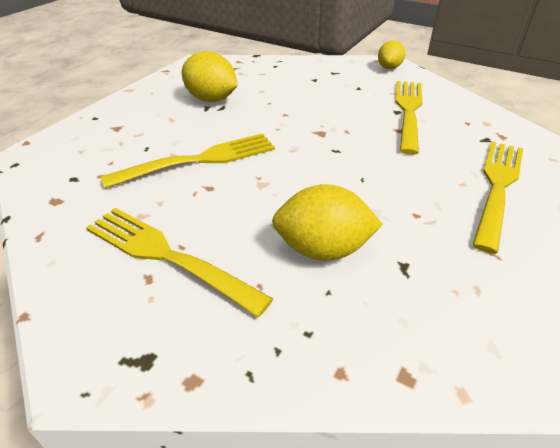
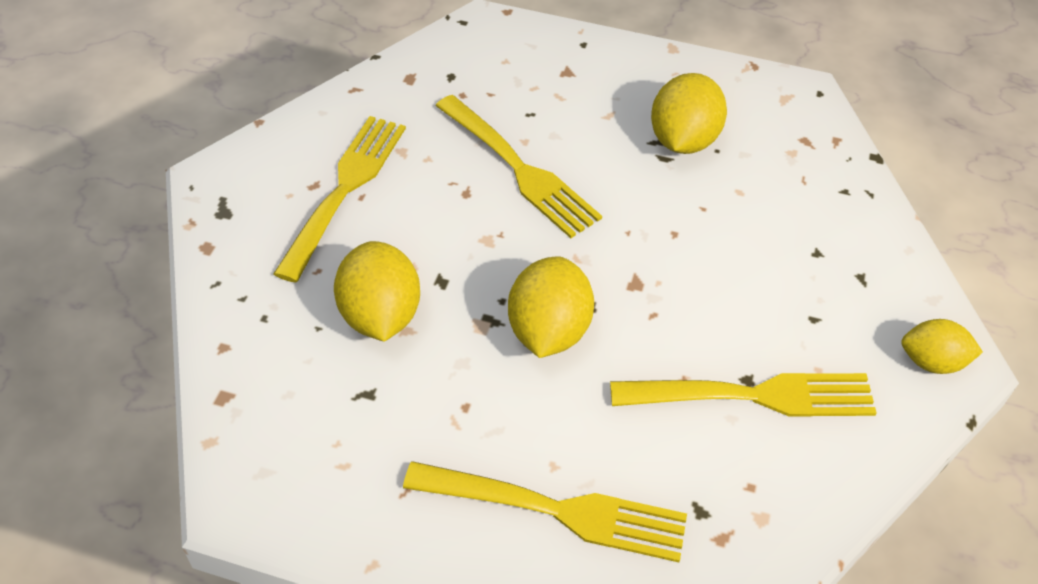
camera: 75 degrees right, 10 degrees up
none -> yellow lemon [508,256,594,358]

